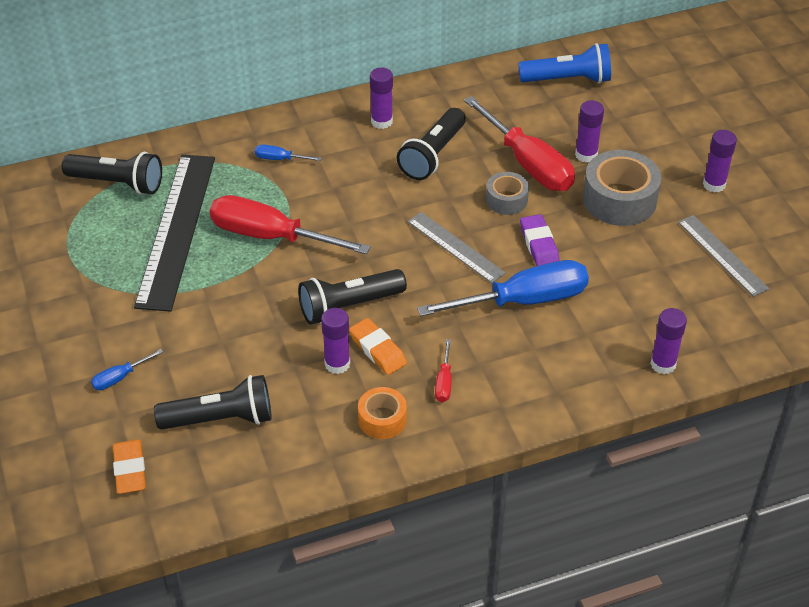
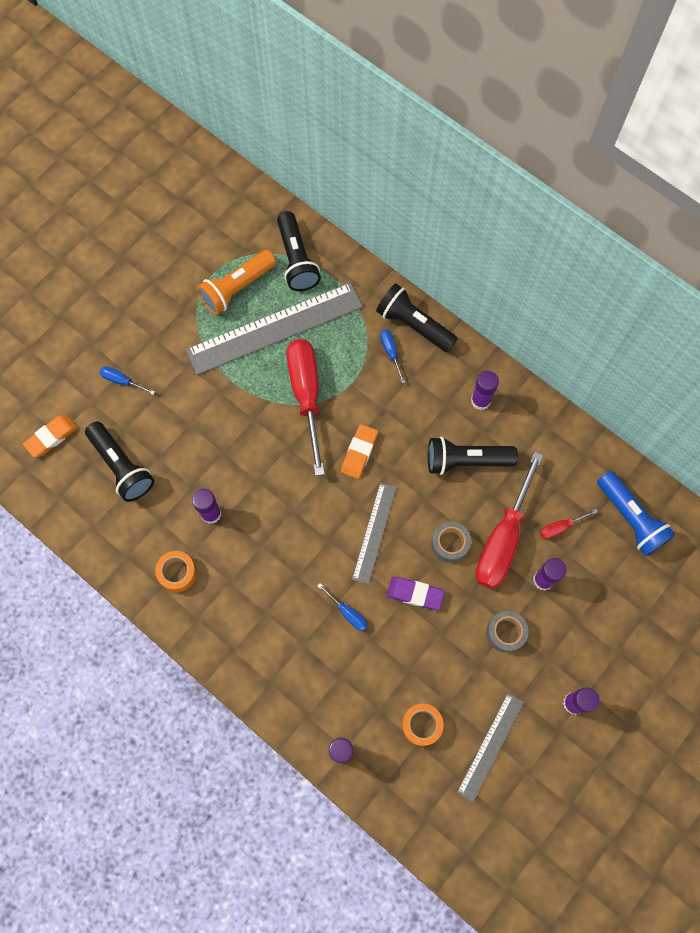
camera: 60 degrees right, 25 degrees up
black ruler [134,155,215,312] -> grey ruler [186,283,363,375]
black flashlight [298,269,407,325] -> black flashlight moved to [376,283,458,353]
orange eraser [349,318,407,375] -> orange eraser moved to [341,424,378,479]
blue screwdriver [417,260,589,316] -> blue screwdriver [318,583,368,631], size x0.43
red screwdriver [435,339,452,402] -> red screwdriver moved to [540,509,598,539]
purple eraser [520,214,560,266] -> purple eraser turned 60 degrees clockwise [387,577,445,610]
grey tape [583,150,661,226] -> grey tape [486,611,528,653], size x0.57
none -> orange flashlight [197,250,276,315]
none -> orange tape [402,704,444,746]

